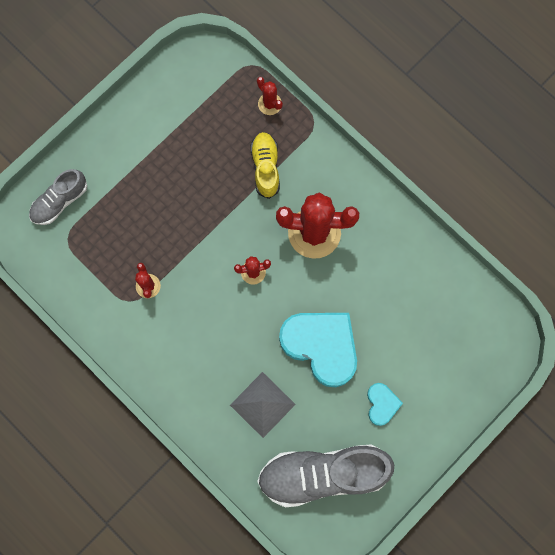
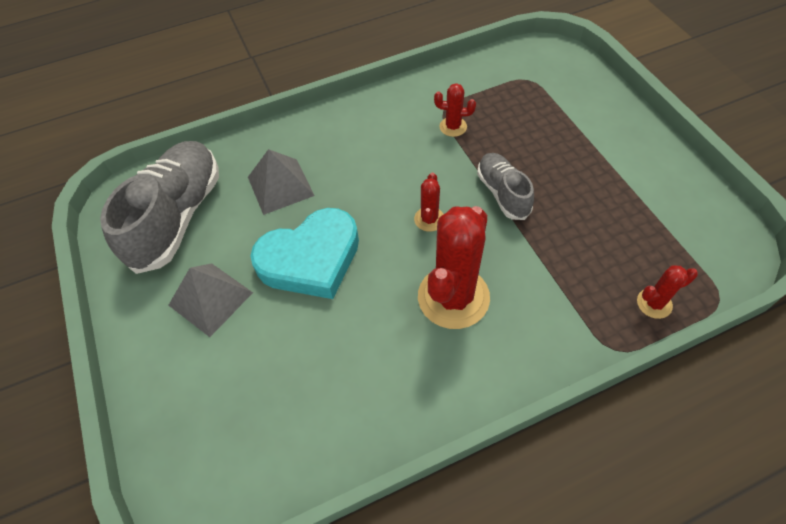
camera: 115 degrees right, 20 degrees down
grey shoe [29,169,87,225] -> grey shoe moved to [477,153,534,220]
yellow shoe [250,132,280,199] -> none
turquoise heart [367,383,403,426] -> grey pyramid [168,263,253,337]

